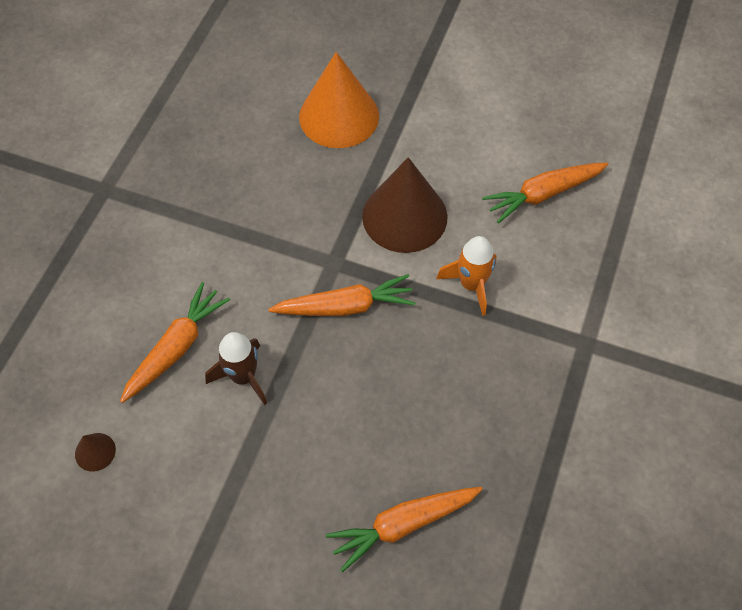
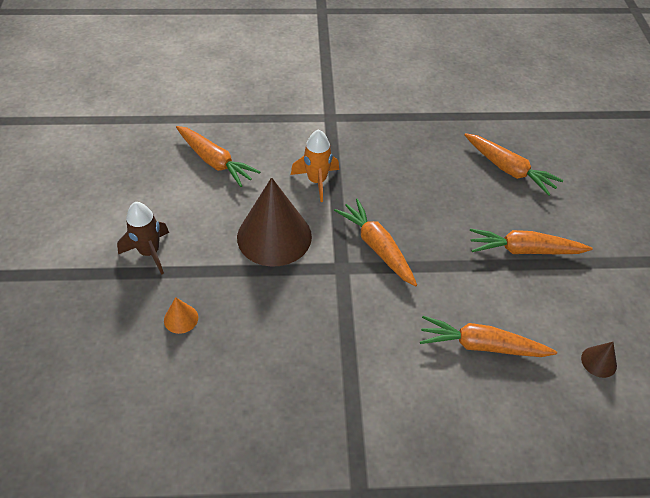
camera: 115 degrees left, 10 degrees down
brown rocket [205,332,267,405] -> brown rocket moved to [117,202,169,275]
orange cone [299,52,379,148] -> orange cone [164,297,198,334], size x0.41
none -> orange carrot [470,228,593,254]

